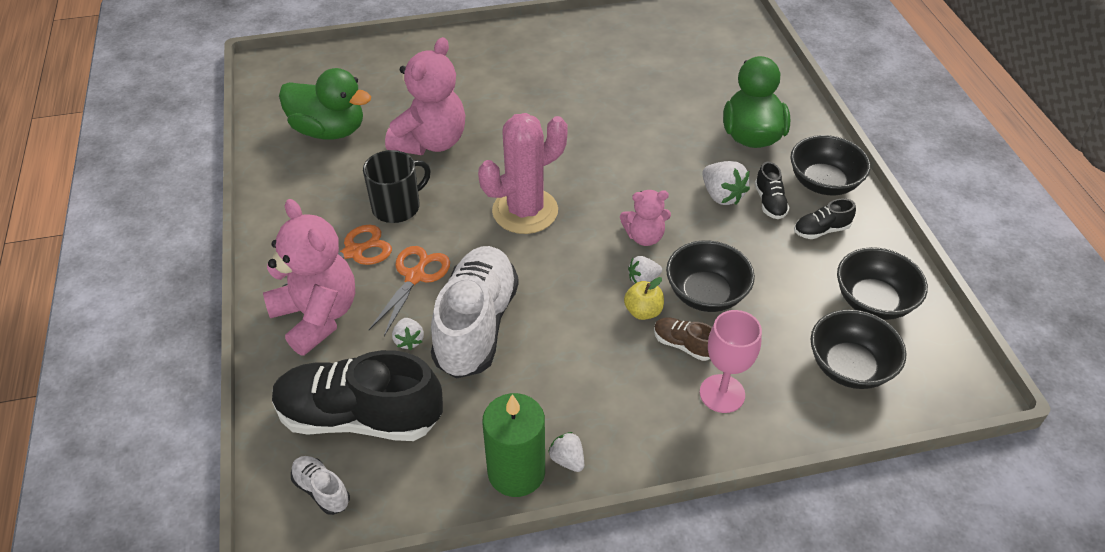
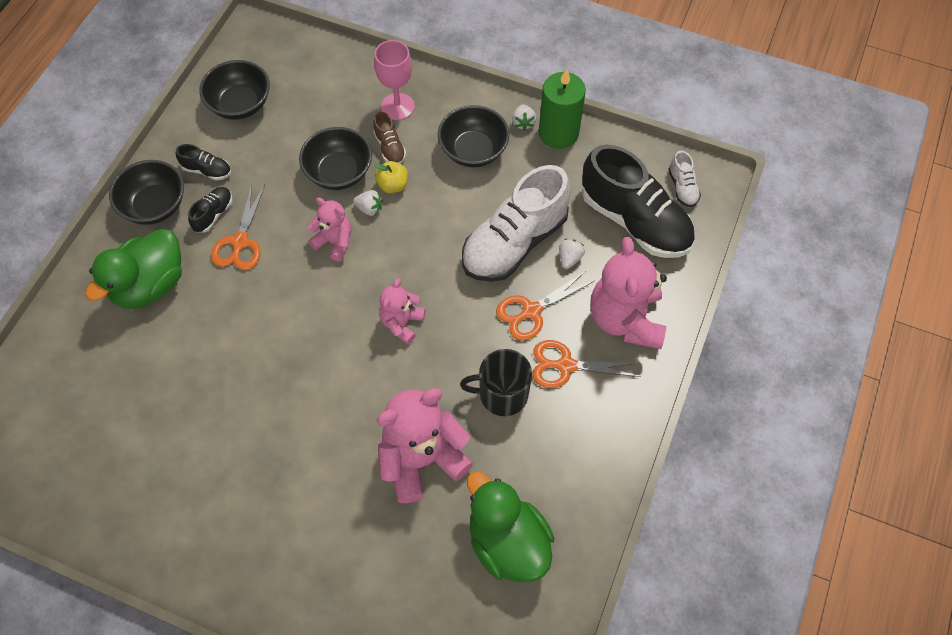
camera: 145 degrees left, 15 degrees up
pink cactus [478,113,568,234] -> pink teddy bear [379,278,425,344]
white strawberry [702,161,750,205] -> orange scissors [211,184,265,270]
black bowl [811,309,907,389] -> black bowl moved to [438,105,510,167]

